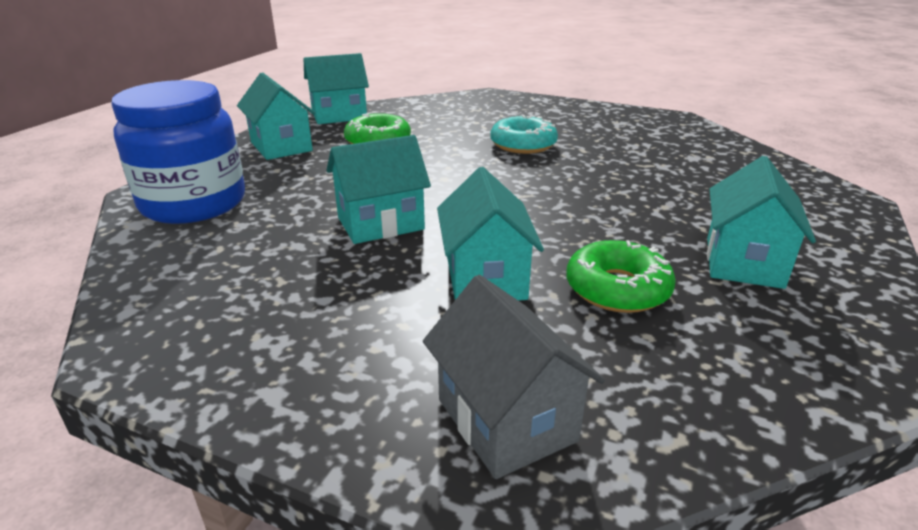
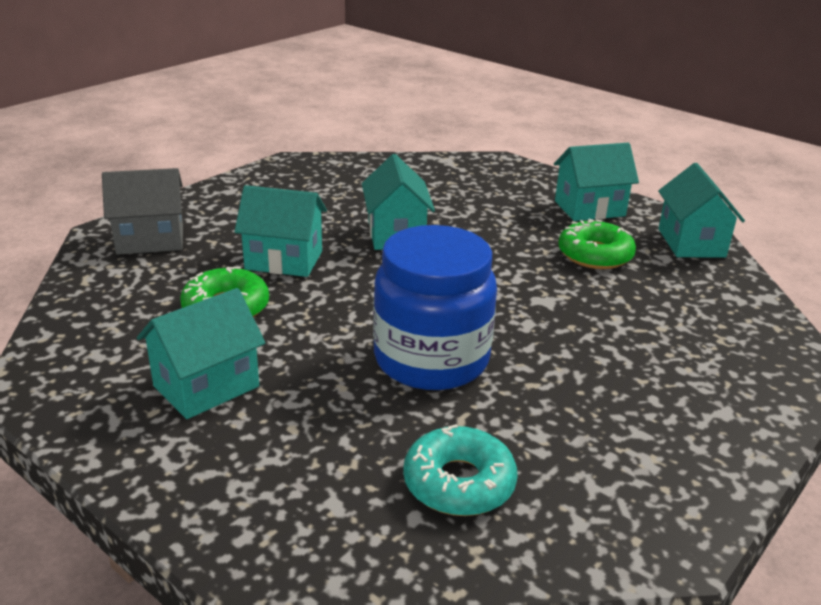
camera: 105 degrees right, 0 degrees up
blue jar [112,80,245,224] -> blue jar moved to [373,225,497,390]
turquoise donut [490,115,558,154] -> turquoise donut moved to [403,424,518,516]
turquoise house [707,156,816,289] -> turquoise house turned 75 degrees counterclockwise [137,288,265,419]

